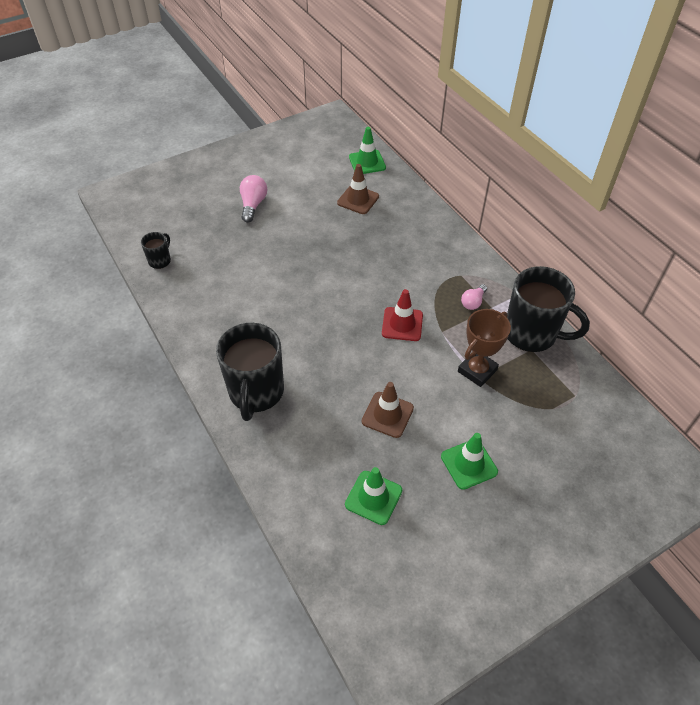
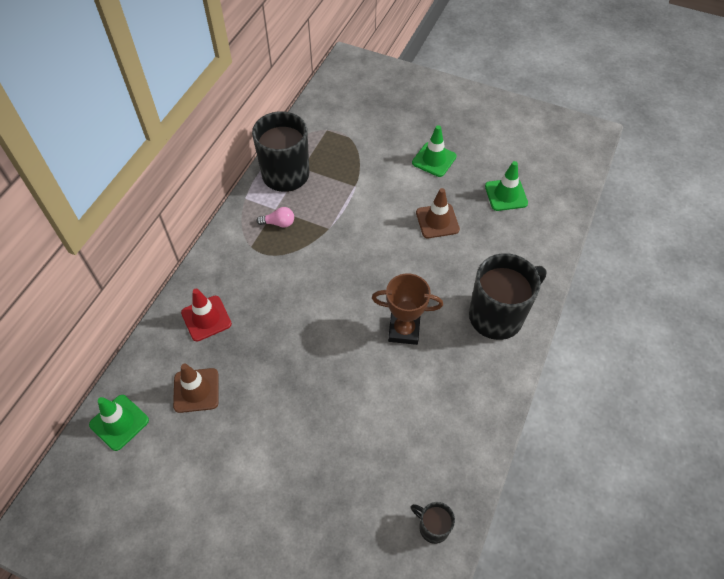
camera: 125 degrees left, 5 degrees up
black mug [141,232,171,269] -> black mug turned 45 degrees clockwise [411,502,455,544]
pink light bulb [240,175,267,223] -> none
red traffic cone [382,289,423,341] -> red traffic cone moved to [181,289,232,342]
brown trophy [458,309,511,387] -> brown trophy moved to [372,274,443,345]

